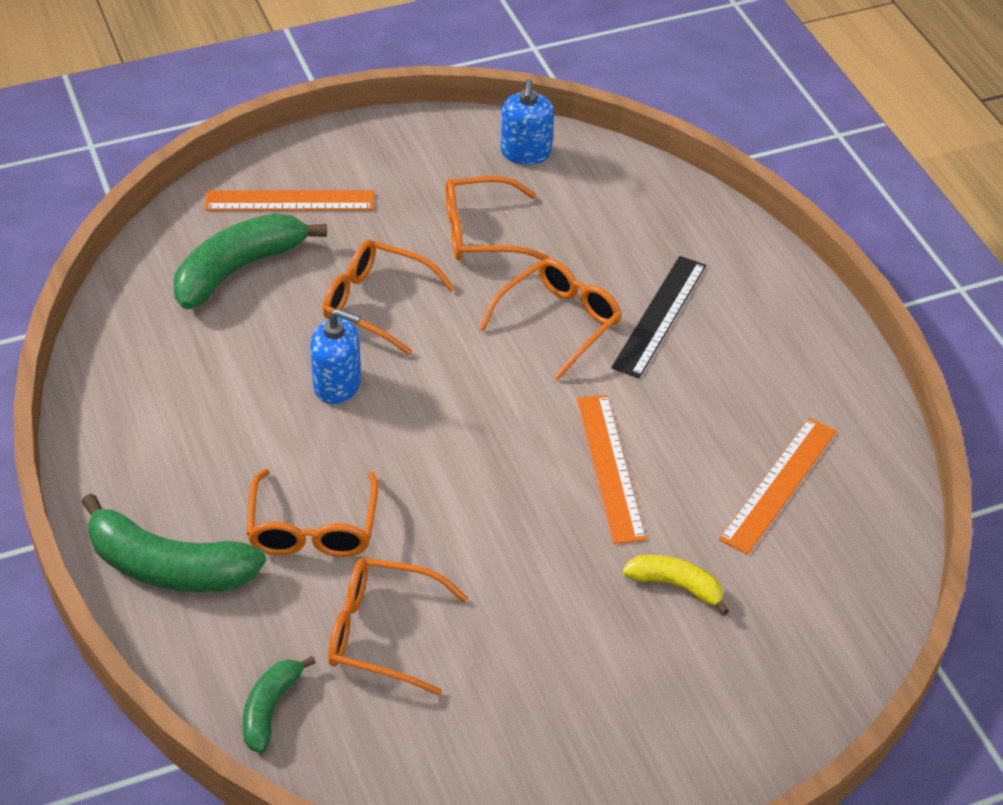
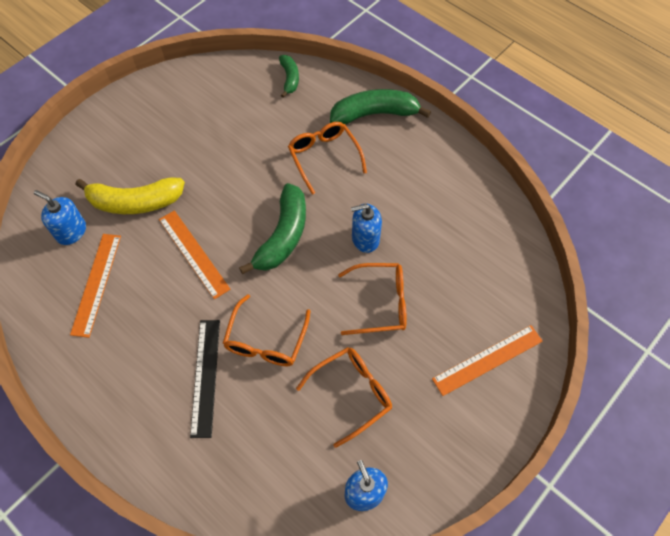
camera: 155 degrees right, 15 degrees up
green banana [173,213,327,309] -> green banana moved to [239,183,306,274]
orange glasses [328,558,468,695] -> none
yellow banana [622,555,729,615] -> yellow banana [76,177,185,214], size x1.80
none -> blue soap dispenser [34,190,86,245]

